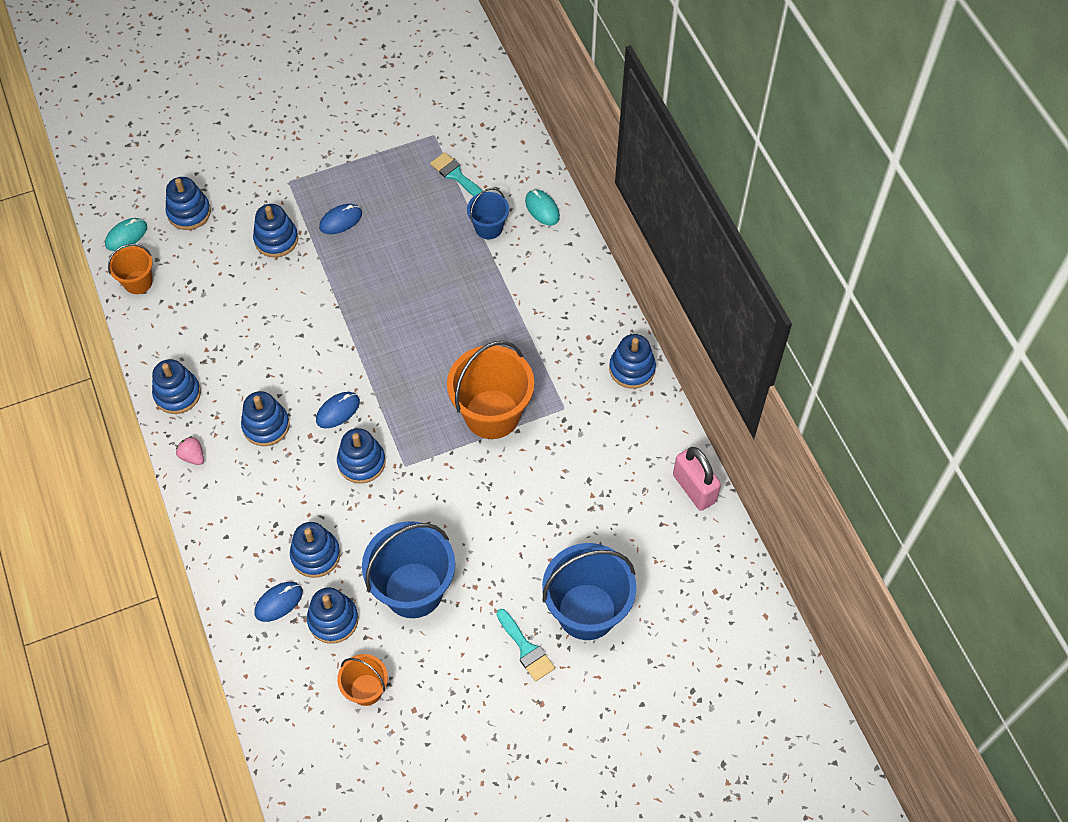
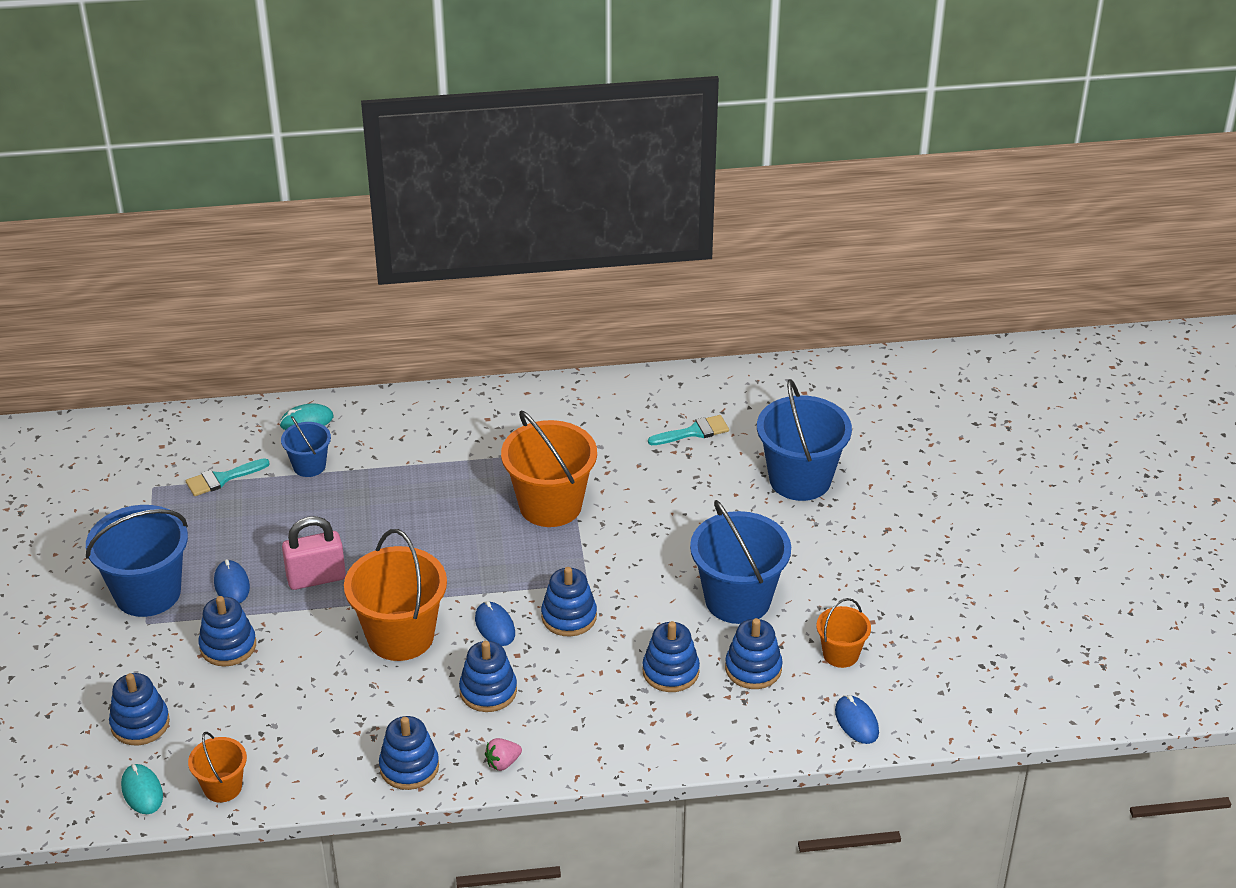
camera: 75 degrees left, 20 degrees down
blue mouse [254,582,303,622] -> blue mouse moved to [835,695,879,744]
turquoise brush [497,609,555,681] -> turquoise brush moved to [648,415,729,445]
blue stacking toy [609,334,656,389] -> none
pink padlock [673,447,721,511] -> pink padlock moved to [282,516,346,590]
none -> blue bucket [86,505,188,617]
none -> orange bucket [344,529,447,661]

